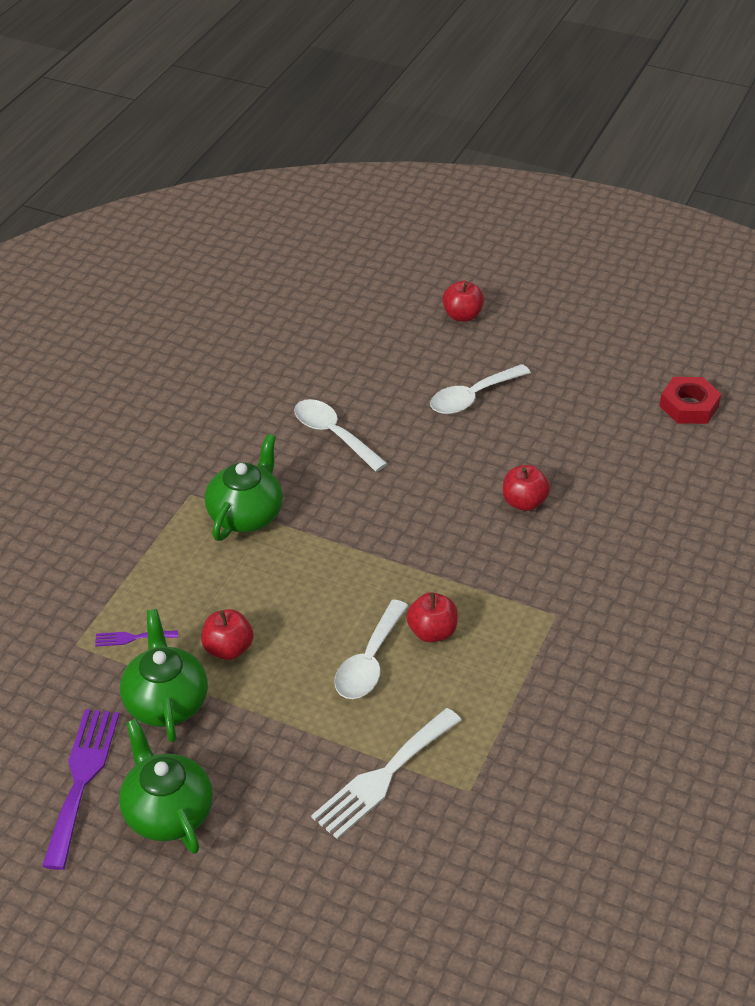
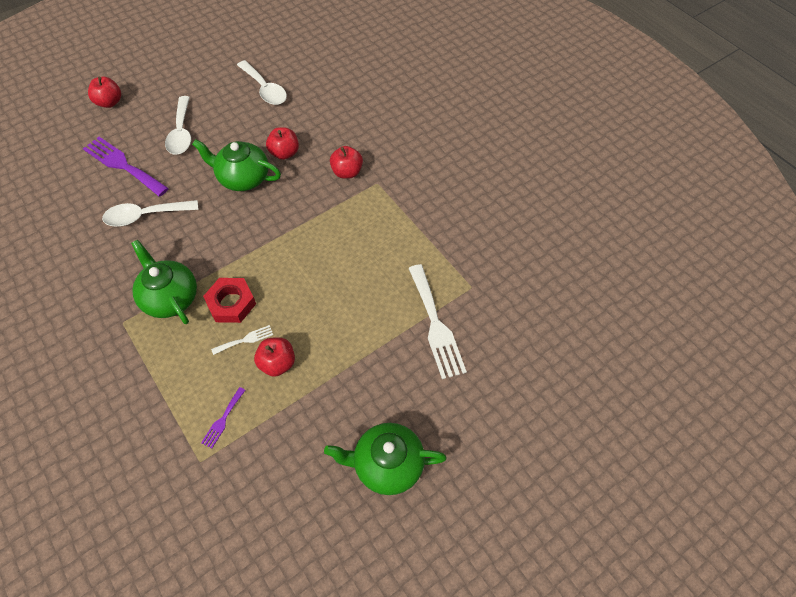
camera: 60 degrees left, 15 degrees up
purple fork [42,709,119,870] -> purple fork moved to [83,137,169,197]
green teapot [120,609,208,743] -> green teapot moved to [192,139,281,191]
white spoon [334,599,408,699] -> white spoon moved to [237,60,287,105]
red apple [406,592,458,642] -> red apple moved to [330,146,363,179]
red nut [659,377,721,424] -> red nut moved to [203,278,256,323]
none -> white fork [211,325,273,355]

